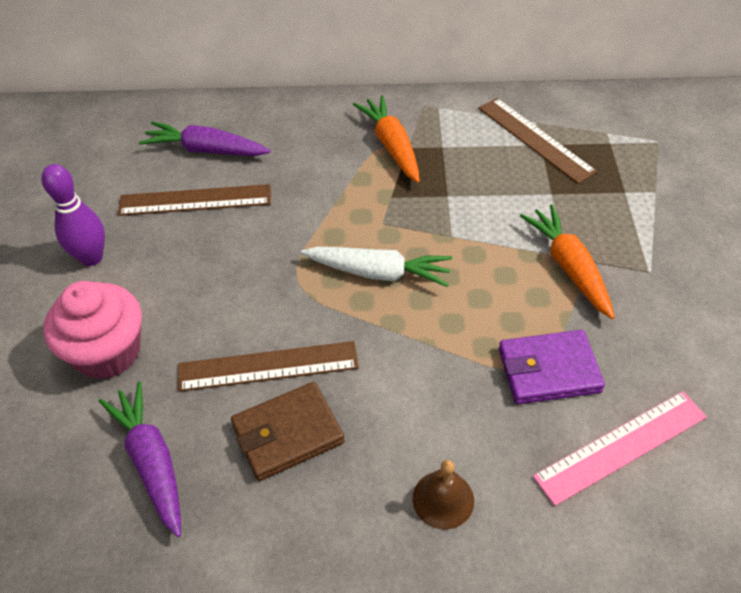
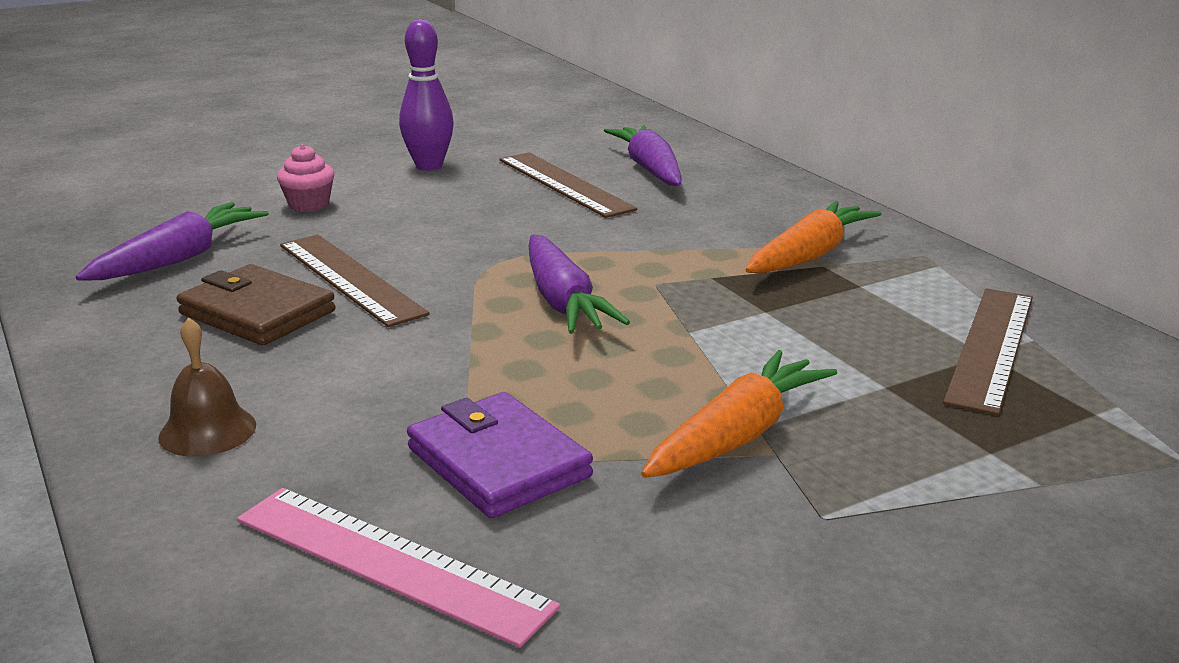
camera: 60 degrees right, 25 degrees down
pink cupcake [43,281,142,379] -> pink cupcake [277,144,334,212], size x0.51
white carrot [301,247,452,287] -> purple carrot [529,235,630,334]

